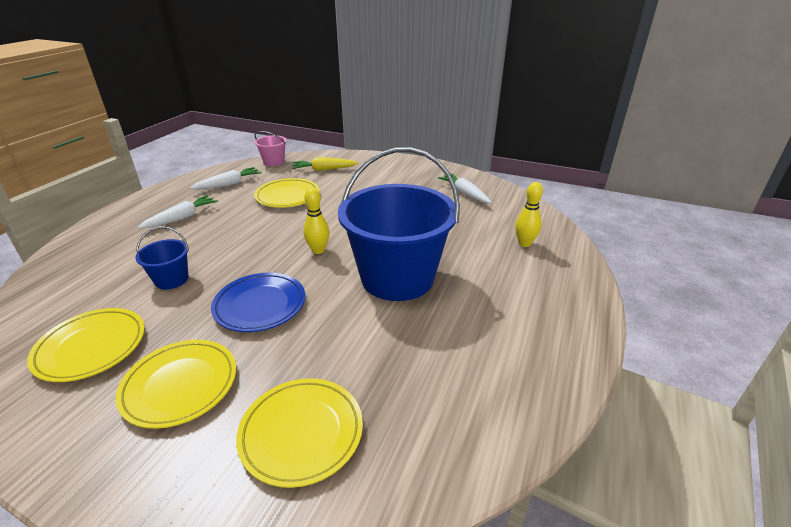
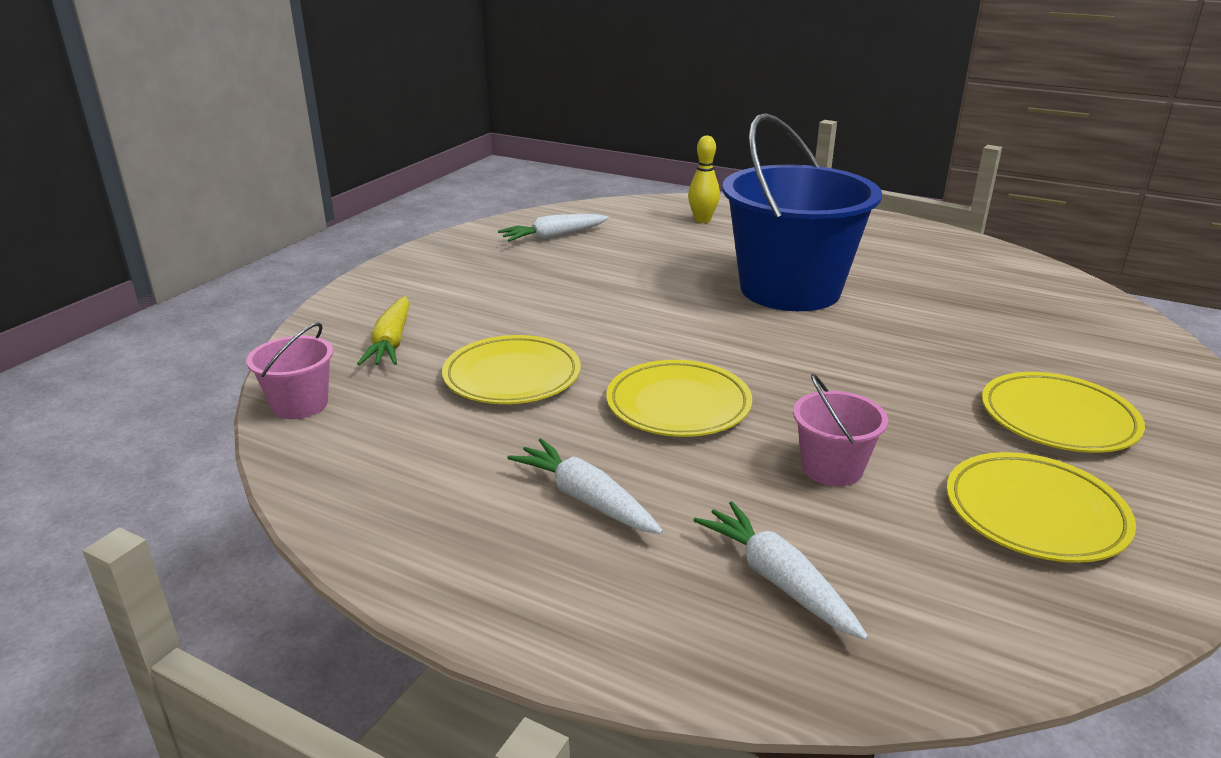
camera: 85 degrees left, 5 degrees down
blue bucket [135,226,189,290] -> pink bucket [793,374,888,486]
white carrot [190,167,261,190] -> white carrot moved to [693,501,868,640]
blue plate [211,273,305,332] -> none
yellow plate [236,378,363,488] -> yellow plate moved to [606,360,752,437]
yellow bowling pin [304,188,330,254] -> none

